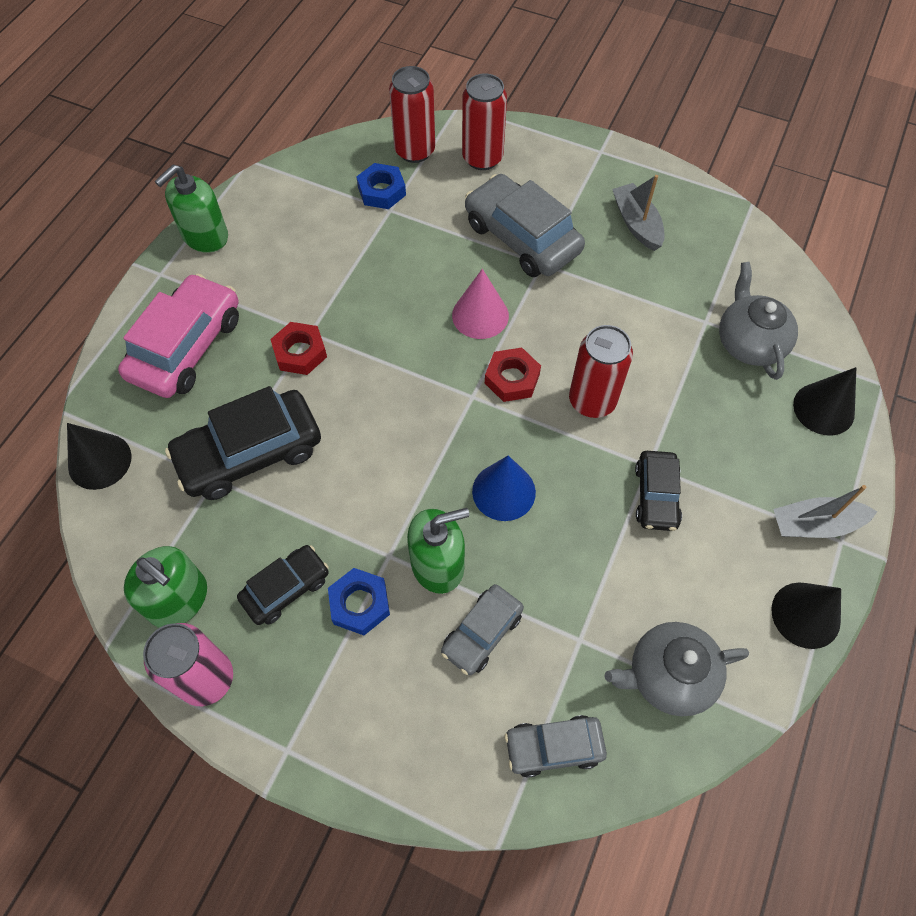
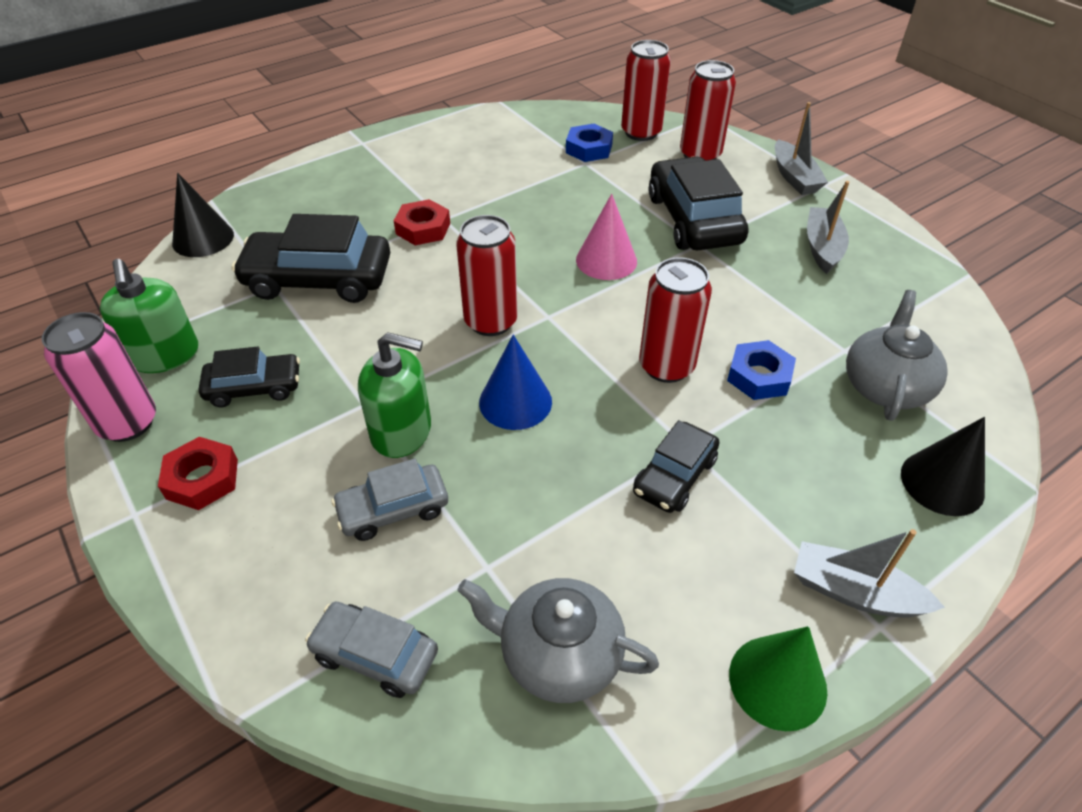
camera: 30 degrees right, 15 degrees down
pink car [118,274,239,398] -> none
green soap dispenser [155,165,228,253] -> none
blue nut [328,568,390,635] -> blue nut moved to [727,340,796,400]
grey car [465,174,585,277] -> black car [649,157,749,250]
red nut [485,348,541,402] -> red nut moved to [158,437,238,510]
black cone [771,582,841,649] -> green cone [729,626,827,731]
none -> red can [456,215,518,336]
none -> grey boat [775,102,828,195]

